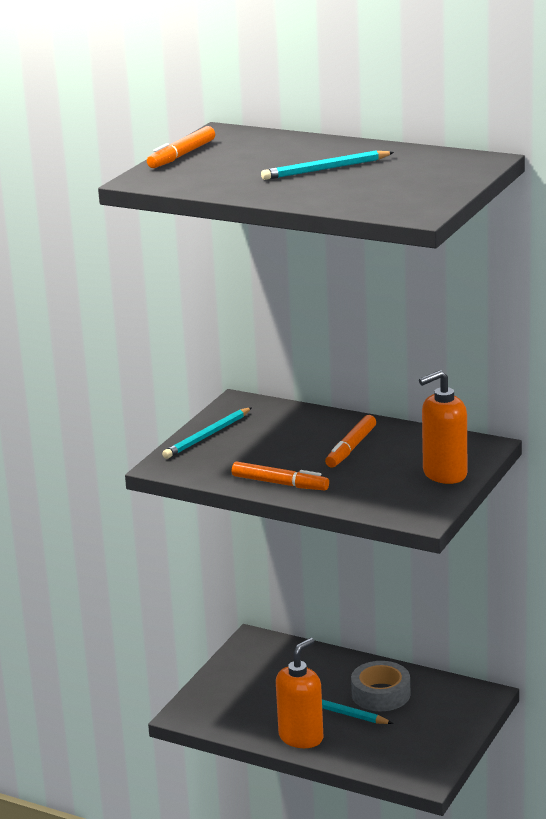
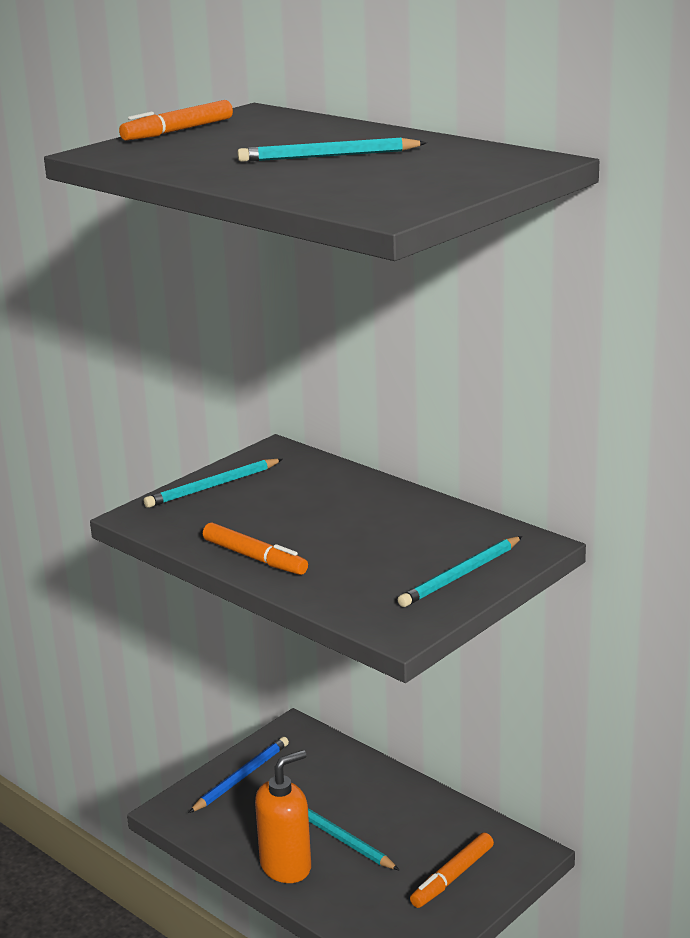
camera: 15 degrees right, 0 degrees up
orange marker [325,415,376,467] -> orange marker moved to [410,833,494,908]
grey tape [351,661,411,711] -> none
orange soap dispenser [419,370,467,484] -> turquoise pencil [398,536,522,607]
none -> blue pencil [189,737,289,813]

